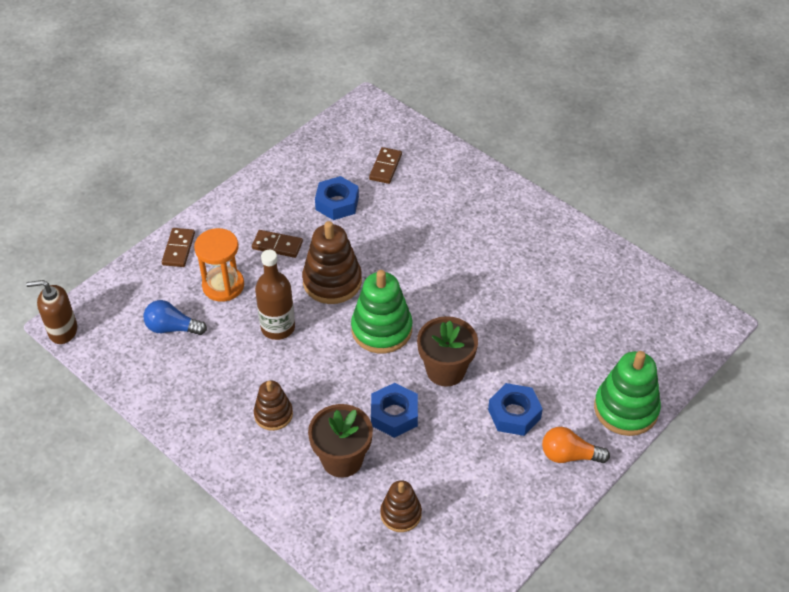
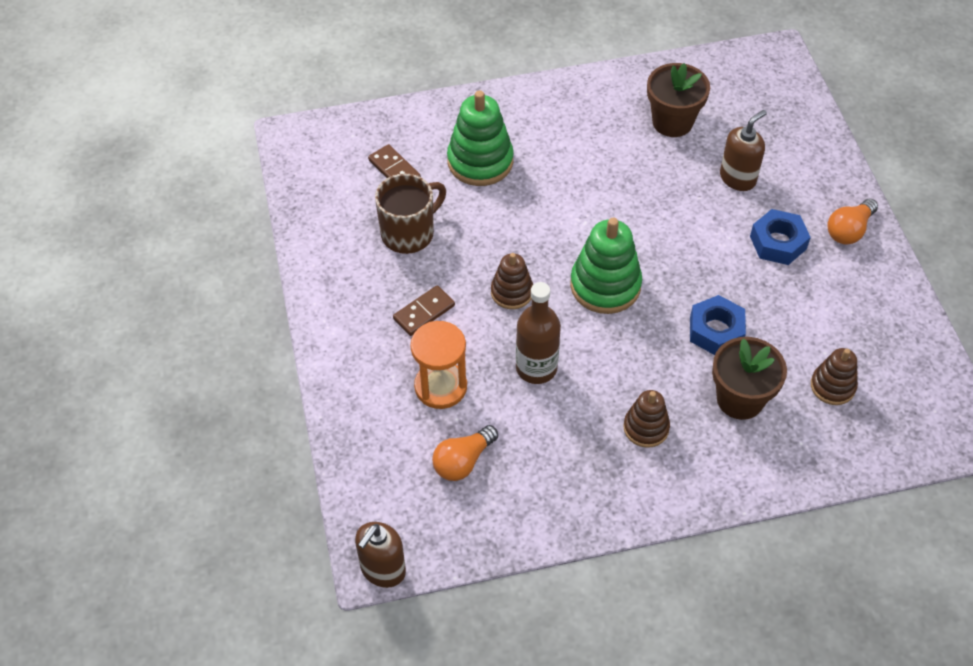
camera: 55 degrees left, 5 degrees up
blue light bulb [143,300,207,335] -> orange light bulb [432,425,498,481]
brown domino [162,228,195,267] -> none
brown stacking toy [302,221,362,304] -> brown stacking toy [491,253,533,309], size x0.60
blue nut [315,176,359,220] -> brown mug [375,173,446,254]
brown flower pot [417,316,478,387] -> brown flower pot moved to [647,63,710,137]
green stacking toy [594,351,661,436] -> green stacking toy moved to [447,90,514,186]
none -> brown soap dispenser [720,110,767,191]

